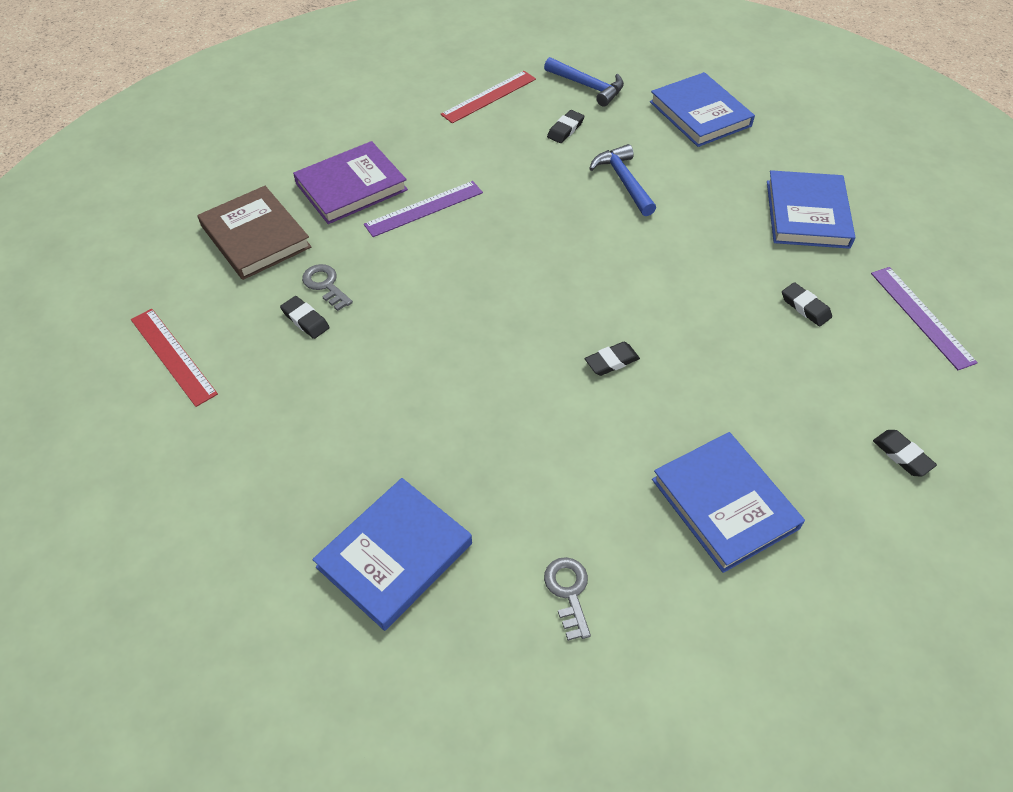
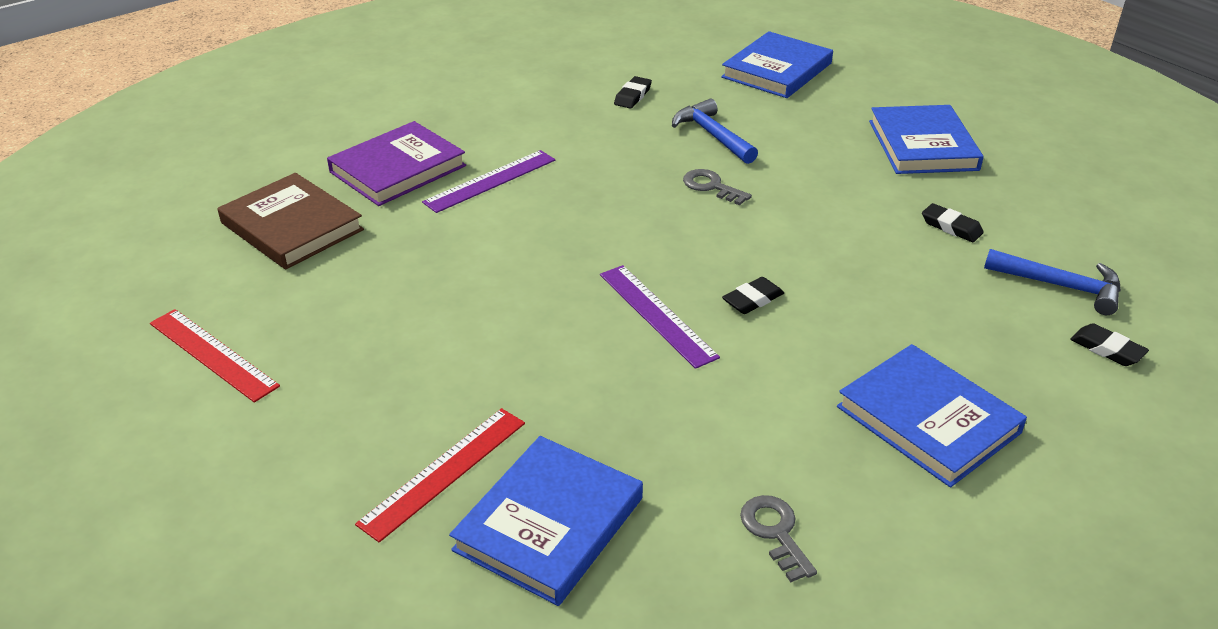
camera: 10 degrees left, 15 degrees down
black eraser [280,296,330,339] -> none
grey key [302,264,353,311] -> grey key moved to [683,169,752,205]
red ruler [441,71,536,123] -> red ruler moved to [355,408,525,542]
blue hammer [544,57,624,107] -> blue hammer moved to [984,249,1121,315]
blue book [650,72,755,147] -> blue book turned 75 degrees clockwise [721,31,833,98]
purple ruler [871,267,978,370] -> purple ruler moved to [600,265,720,369]

